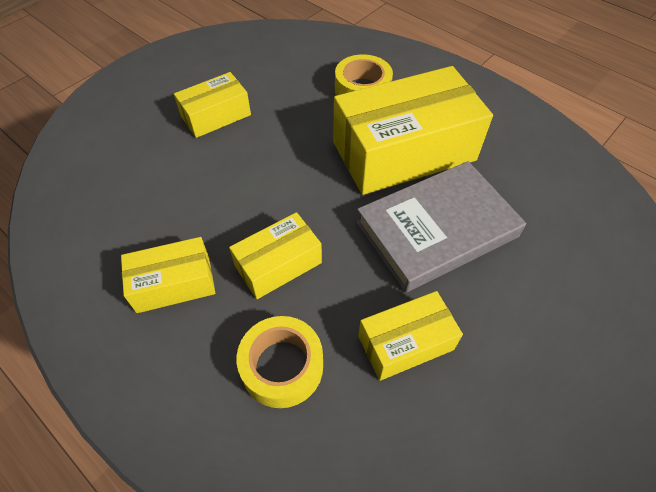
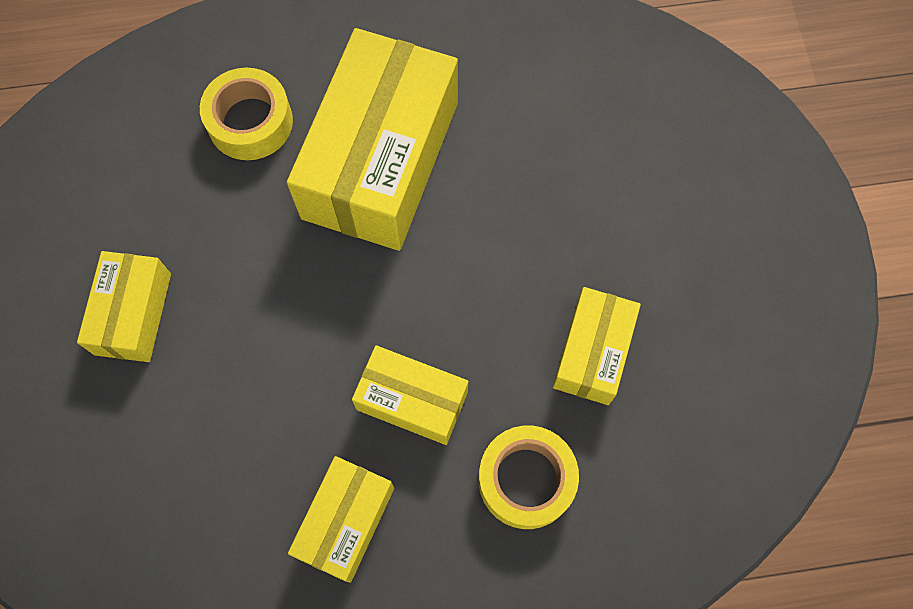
camera: 50 degrees left, 15 degrees up
yellow box [229,212,322,299] -> yellow box turned 75 degrees counterclockwise [352,345,468,445]
grey book [356,161,526,293] -> none

